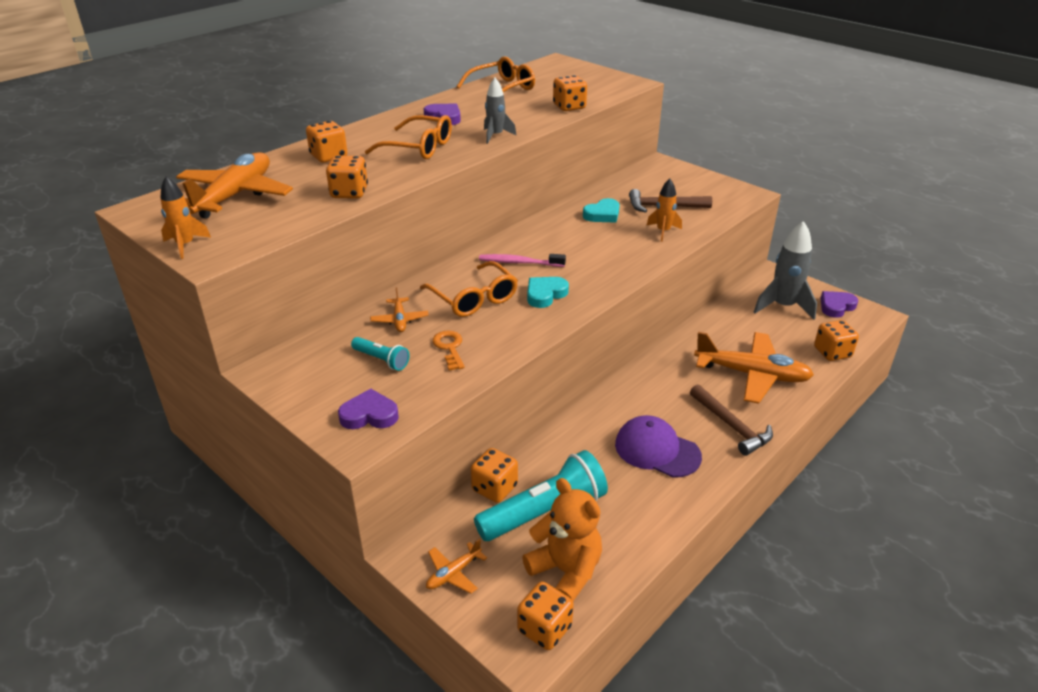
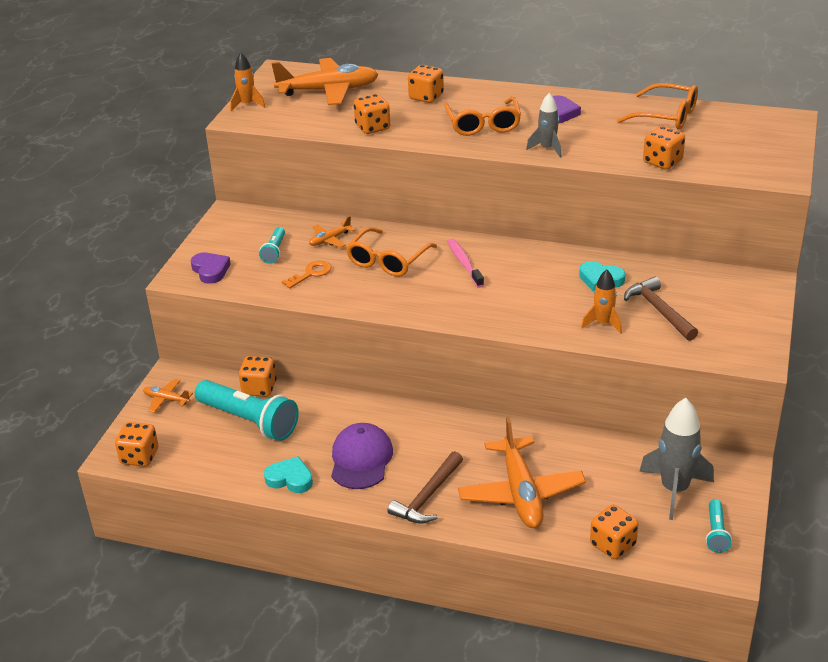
camera: 65 degrees right, 0 degrees up
orange teddy bear [522,478,602,601] -> none
turquoise heart [527,277,569,308] -> turquoise heart moved to [264,456,313,493]
purple heart [821,291,858,318] -> turquoise flashlight [706,499,732,553]

